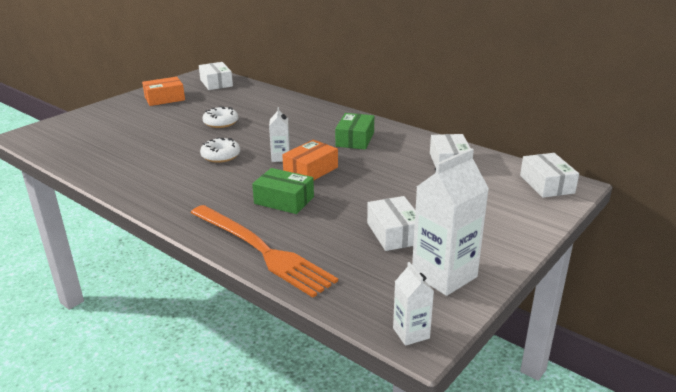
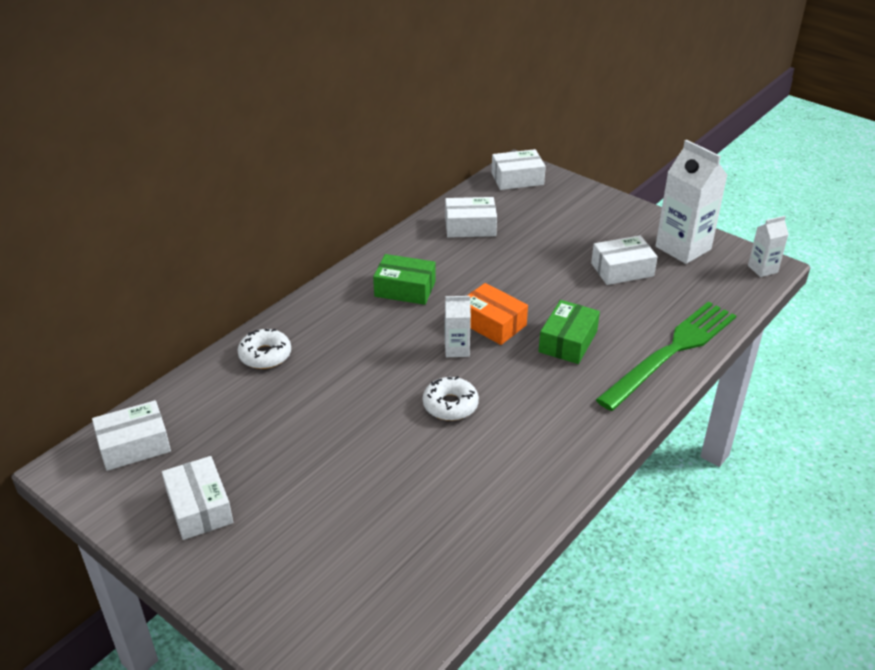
camera: 90 degrees left, 10 degrees up
orange box [142,77,185,106] -> white box [162,456,233,540]
orange fork [190,205,338,298] -> green fork [596,301,737,411]
white donut [202,106,238,128] -> white donut moved to [238,329,291,369]

